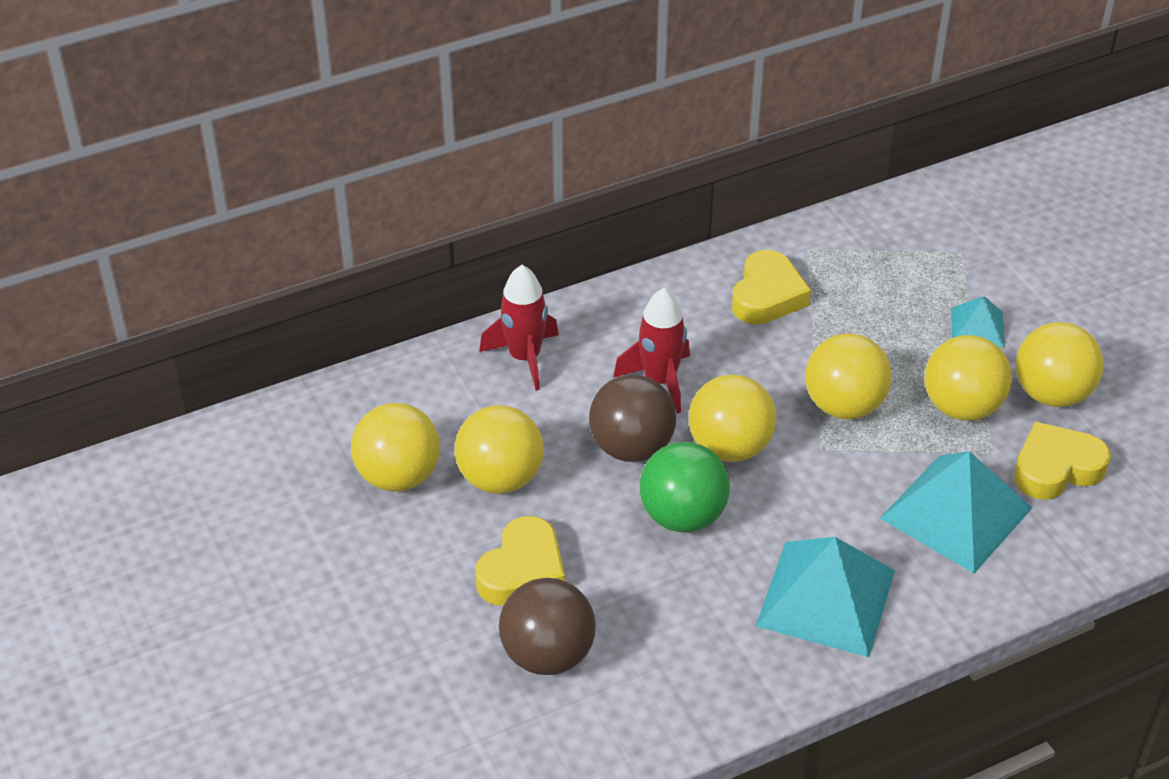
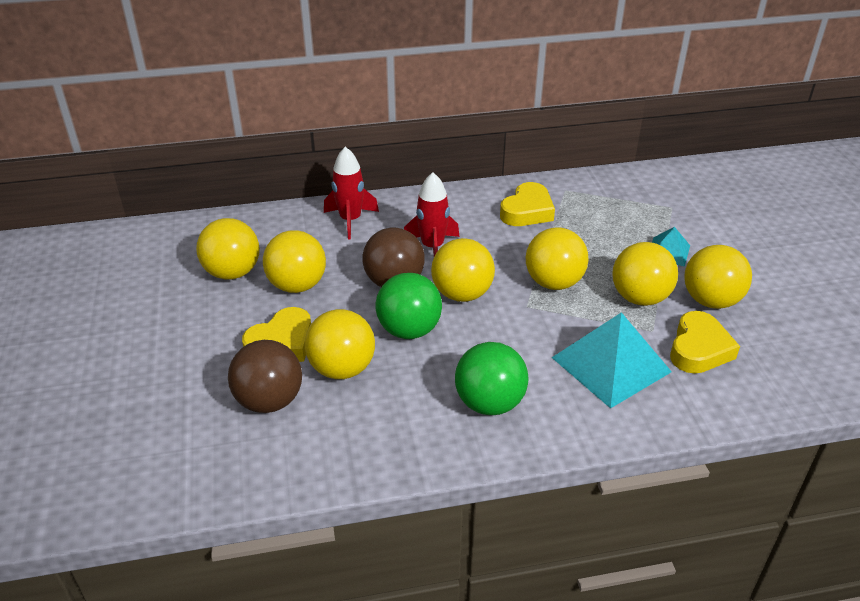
camera: 15 degrees right, 5 degrees down
turquoise pyramid [756,537,895,657] -> green ball [455,342,528,415]
yellow heart [1014,422,1110,500] -> yellow heart turned 120 degrees clockwise [670,311,740,374]
none -> yellow ball [305,309,375,379]

